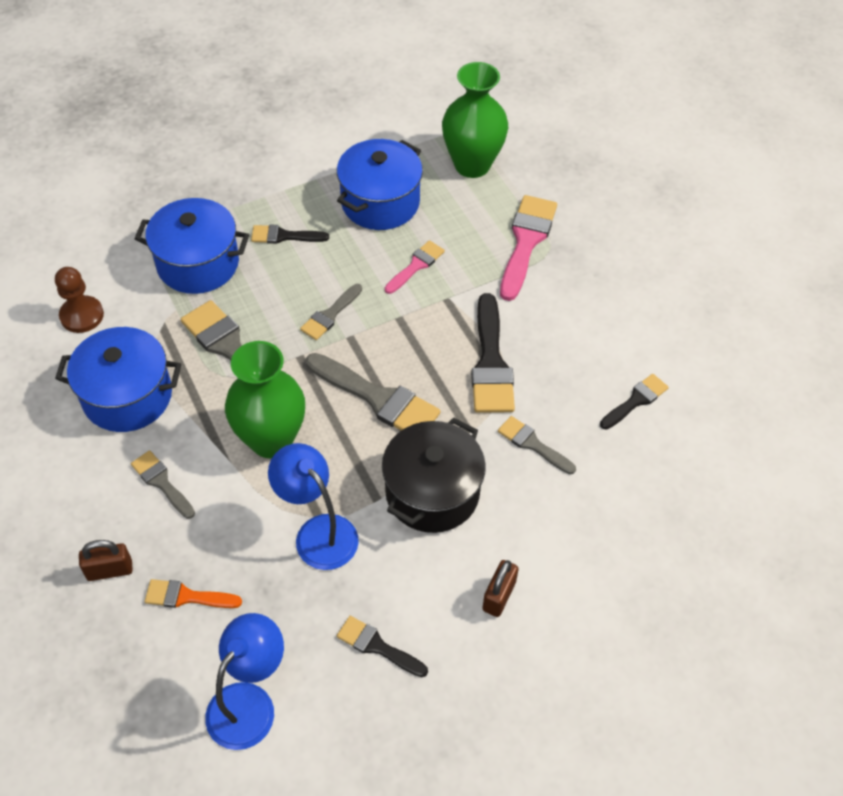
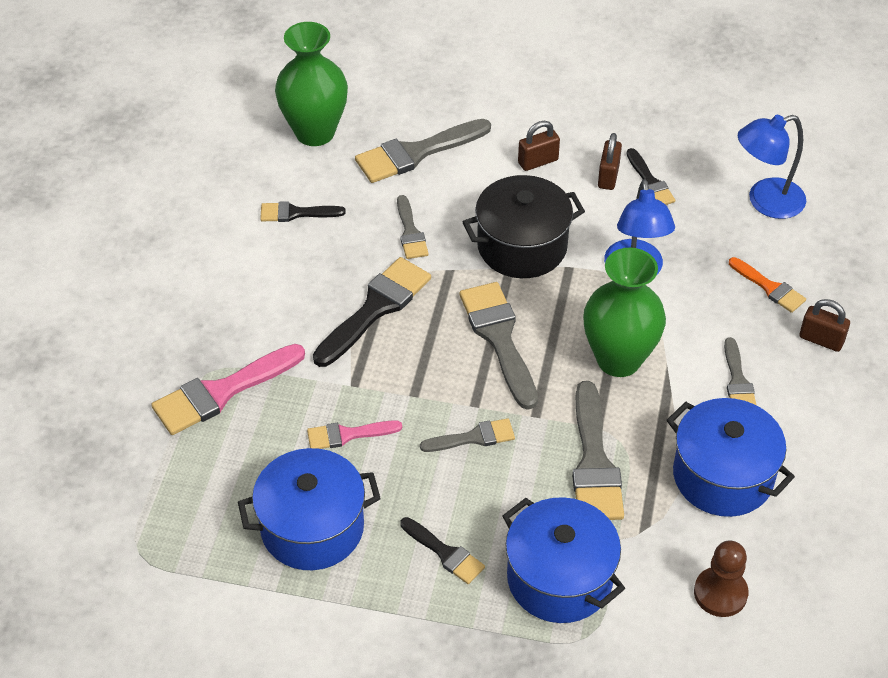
camera: 140 degrees left, 5 degrees down
green vase [442,62,508,178] -> green vase moved to [275,22,348,146]
none -> grey brush [355,119,491,183]
none -> brown padlock [598,133,622,190]

